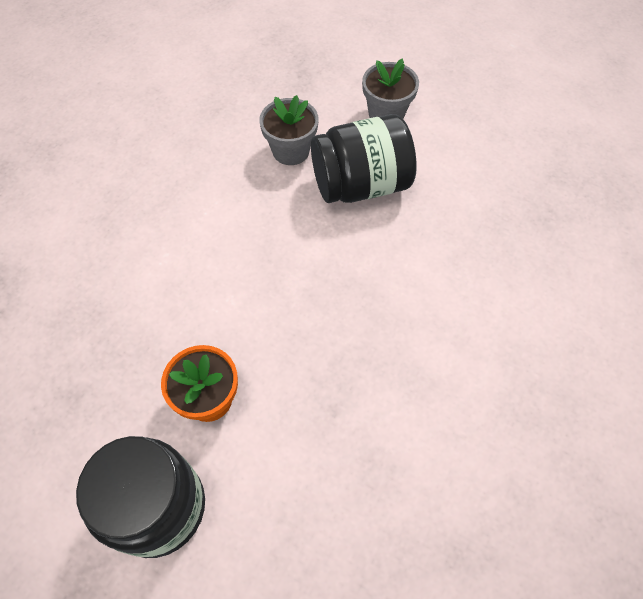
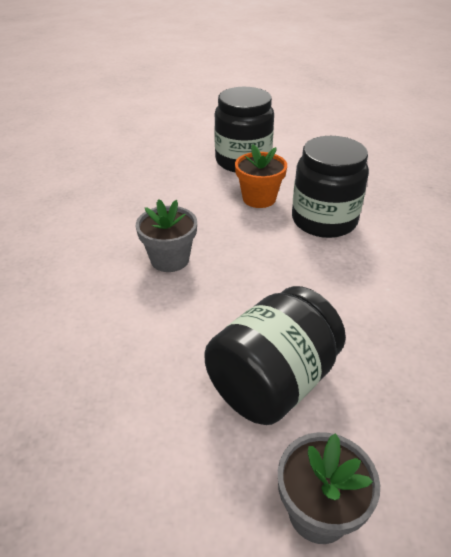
camera: 150 degrees right, 20 degrees down
grey flower pot [259,95,319,165] -> grey flower pot moved to [136,199,197,272]
none -> black jar [292,136,369,238]

